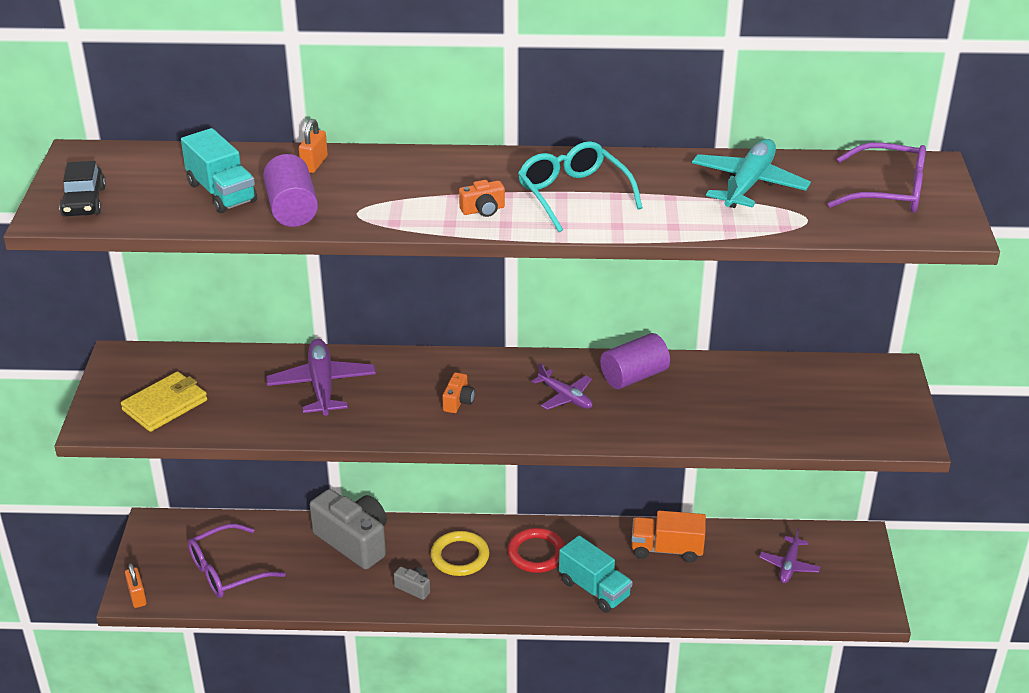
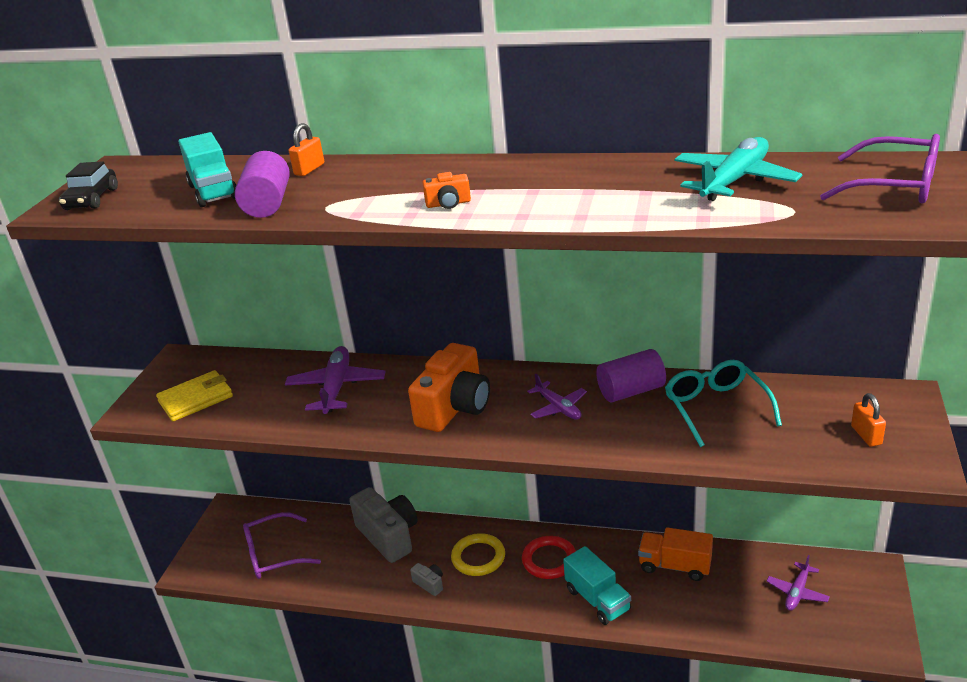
camera: 15 degrees right, 5 degrees down
orange padlock [125,563,147,608] -> orange padlock moved to [851,393,886,447]
orange camera [442,372,475,413] -> orange camera [408,343,490,432], size x2.30
turquoise glasses [518,141,642,232] -> turquoise glasses moved to [665,360,782,447]

